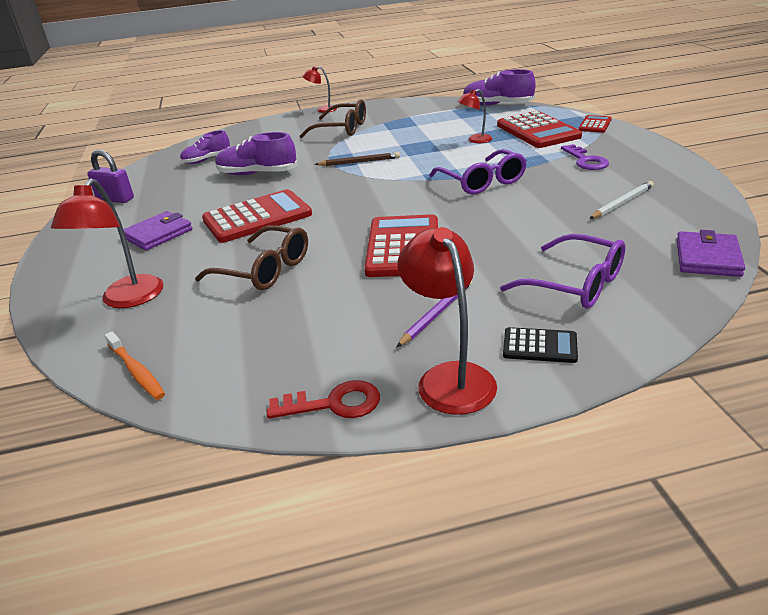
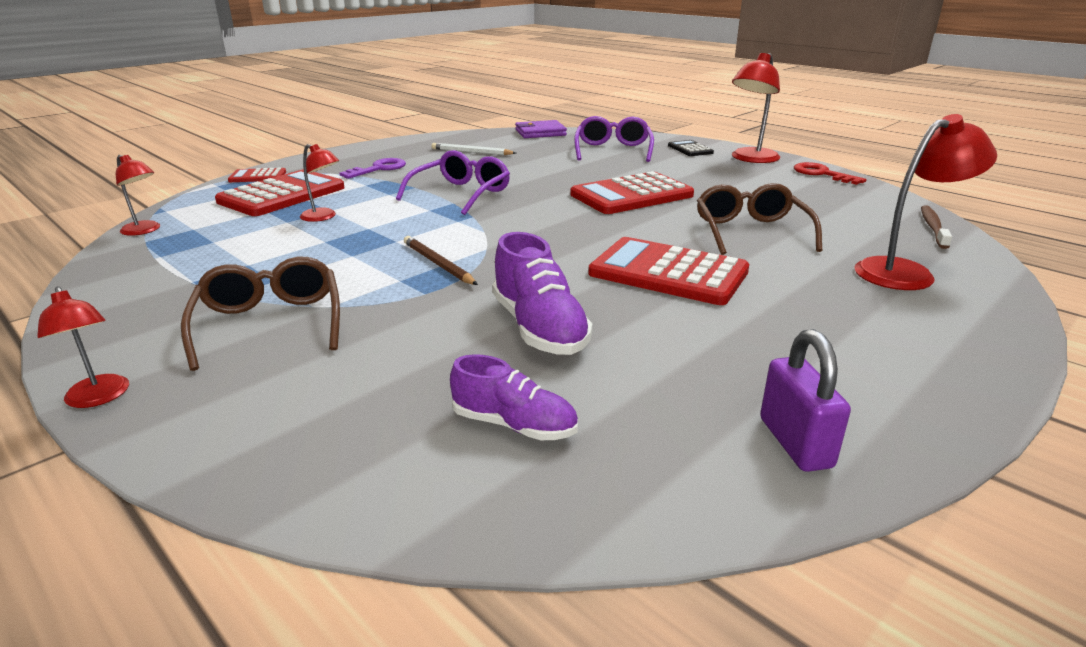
camera: 125 degrees left, 5 degrees down
orange toothbrush [105,332,165,400] -> brown toothbrush [921,205,952,249]
purple wallet [123,211,193,250] -> none
purple pencil [397,281,472,347] -> none
purple shoe [463,69,536,106] -> red lamp [116,155,160,236]

